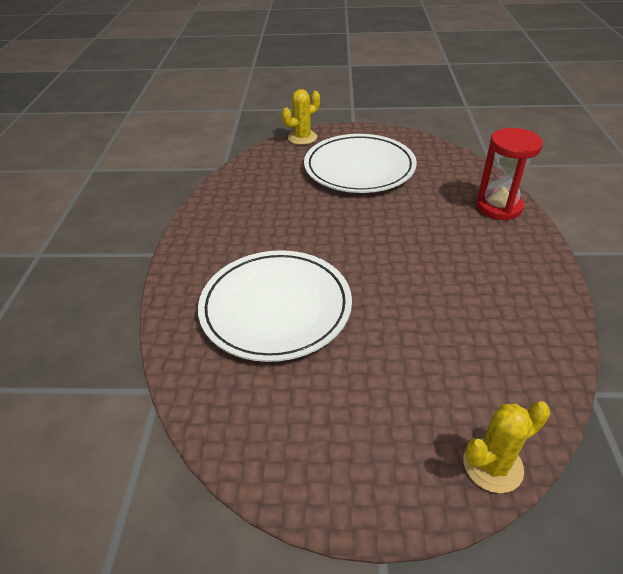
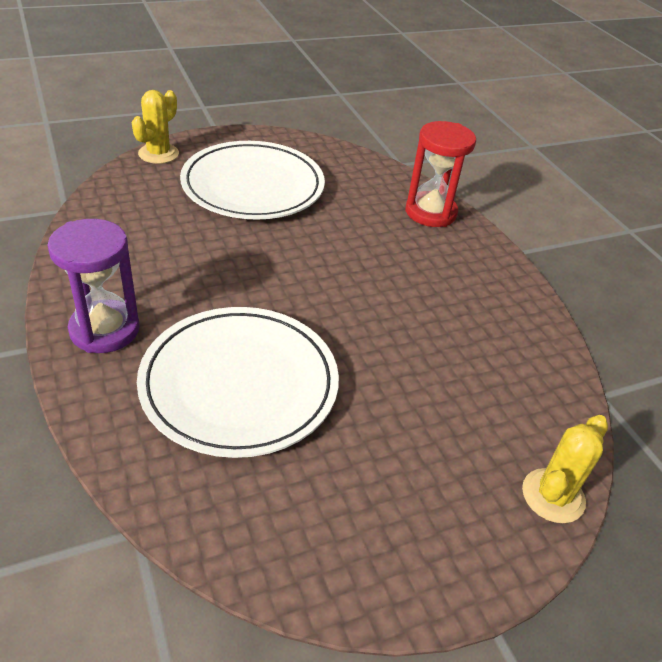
camera: 30 degrees left, 0 degrees up
none -> purple hourglass [48,219,140,353]

